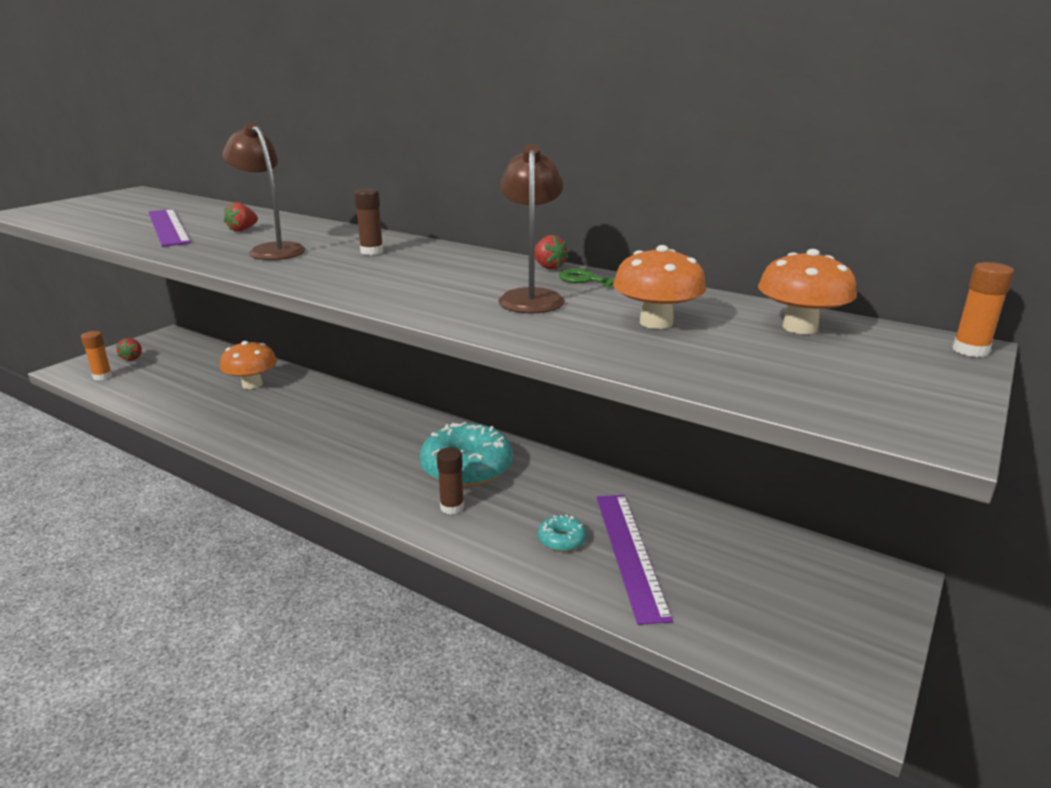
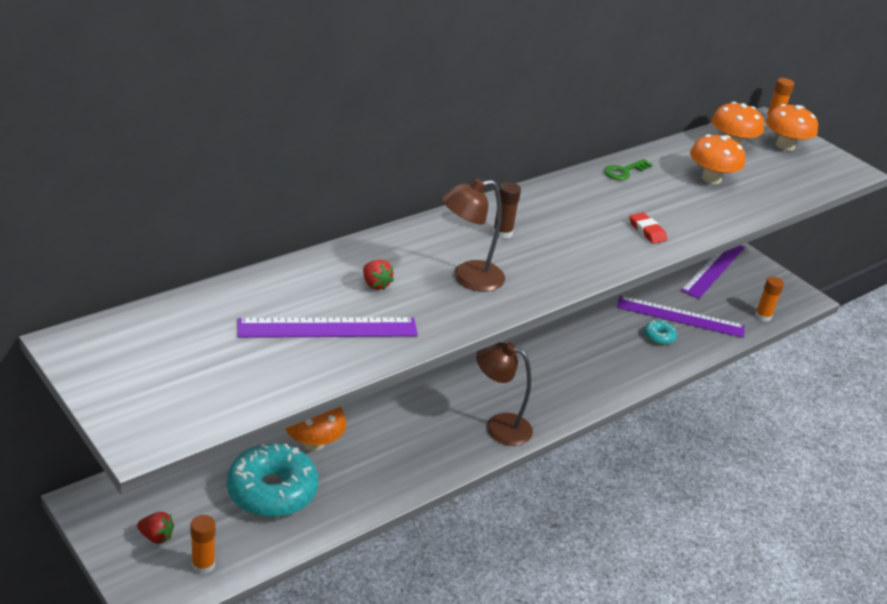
camera: 75 degrees left, 10 degrees up
turquoise donut [420,422,513,487] -> turquoise donut moved to [227,443,318,517]
brown glue stick [437,447,464,515] -> none
brown lamp [498,145,565,313] -> brown lamp moved to [476,342,533,446]
red strawberry [535,235,569,269] -> none
none -> red eraser [629,212,667,244]
none -> purple ruler [681,245,745,299]
none -> orange glue stick [755,277,784,322]
none -> orange mushroom [766,104,818,151]

